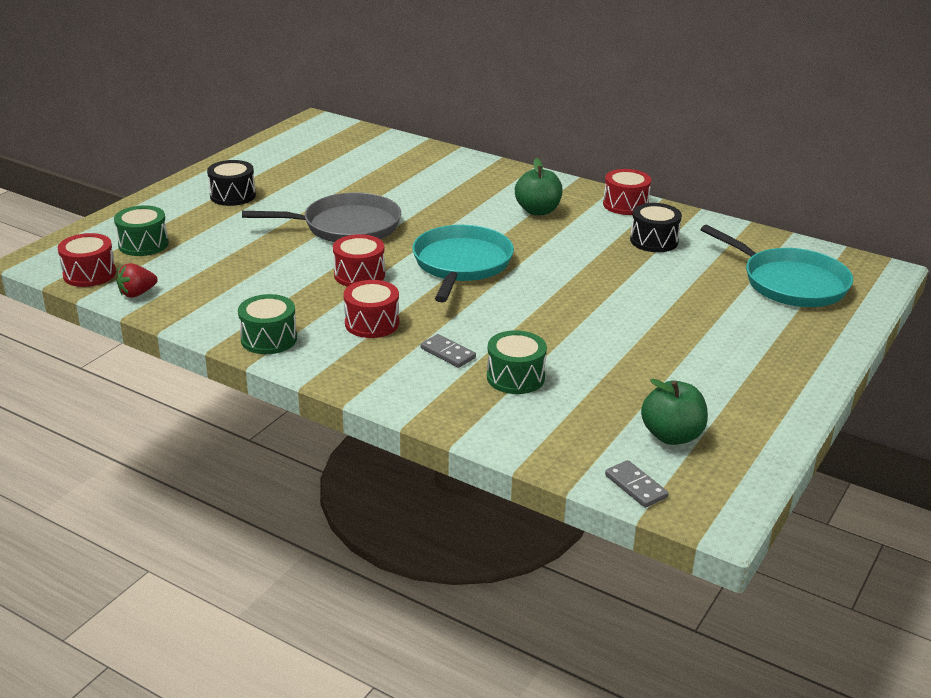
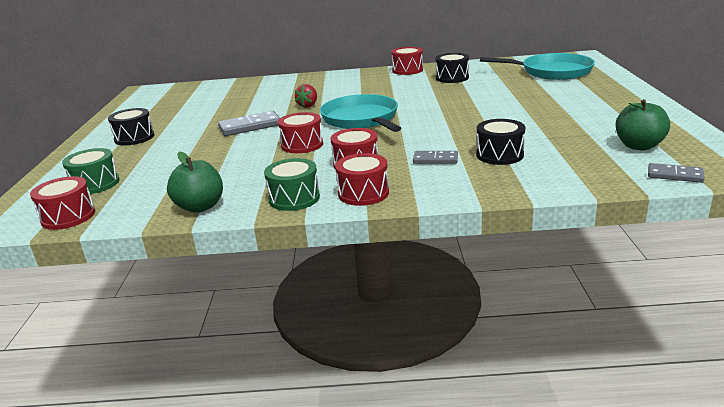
camera: 30 degrees left, 5 degrees down
red strawberry [117,263,158,298] -> red strawberry moved to [295,84,317,108]
grey pan [242,192,401,242] -> grey domino [218,111,280,136]
green drum [487,330,547,394] -> black drum [476,119,526,165]
green apple [515,158,563,216] -> green apple moved to [167,152,223,213]
none -> red drum [335,153,389,206]

